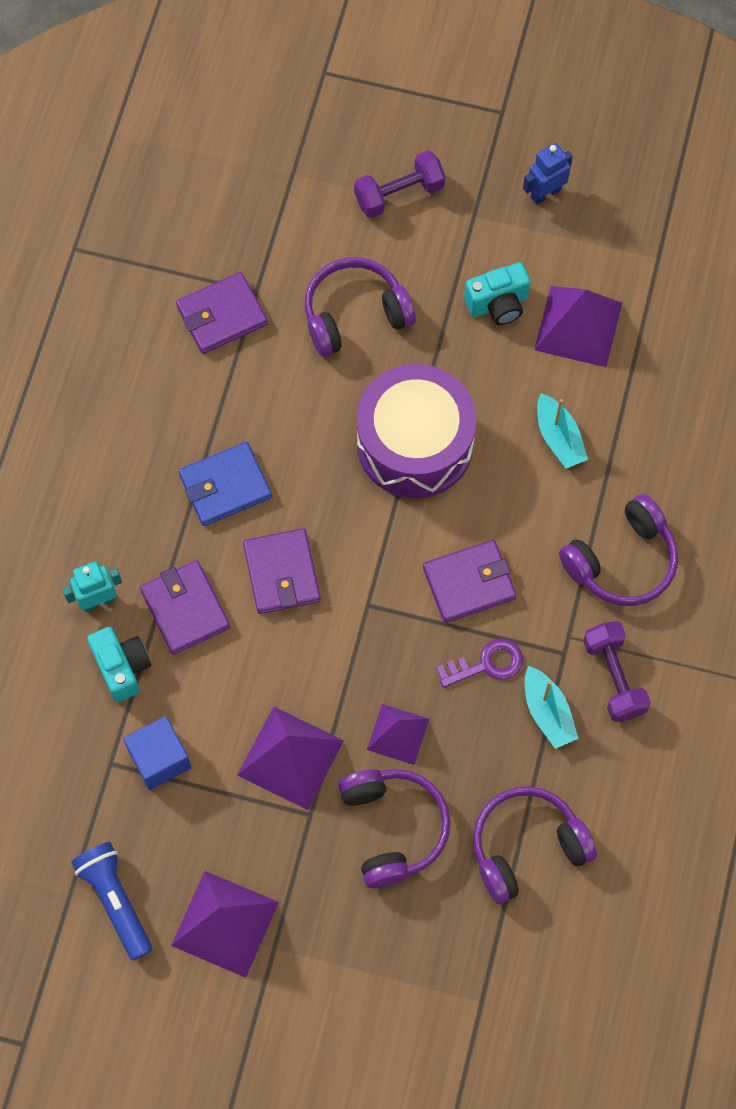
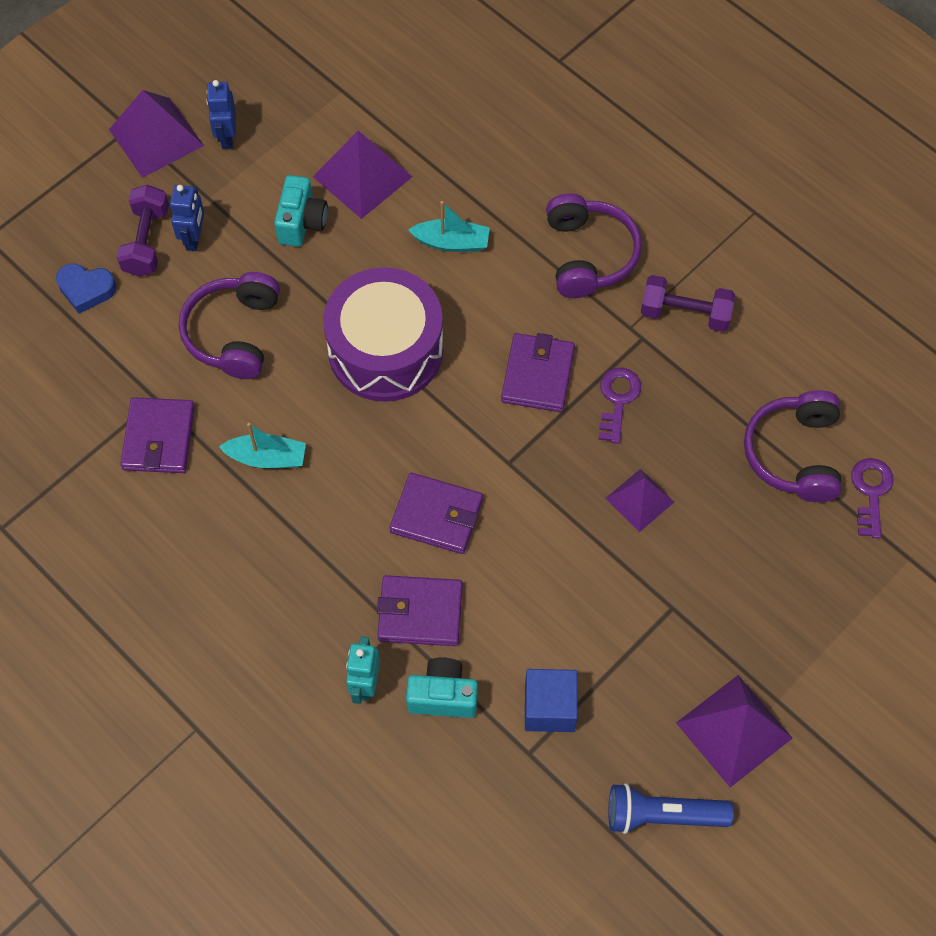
camera: 60 degrees left, 5 degrees down
blue wallet [179,442,272,526] -> none
purple pyramid [237,707,344,810] -> purple pyramid moved to [109,90,204,178]
purple headphones [338,769,451,888] -> none
turquoise boat [525,666,579,749] -> turquoise boat moved to [219,423,306,468]
none -> blue heart [56,264,117,314]
none -> blue robot [170,185,204,251]
none -> purple key [851,458,894,538]

